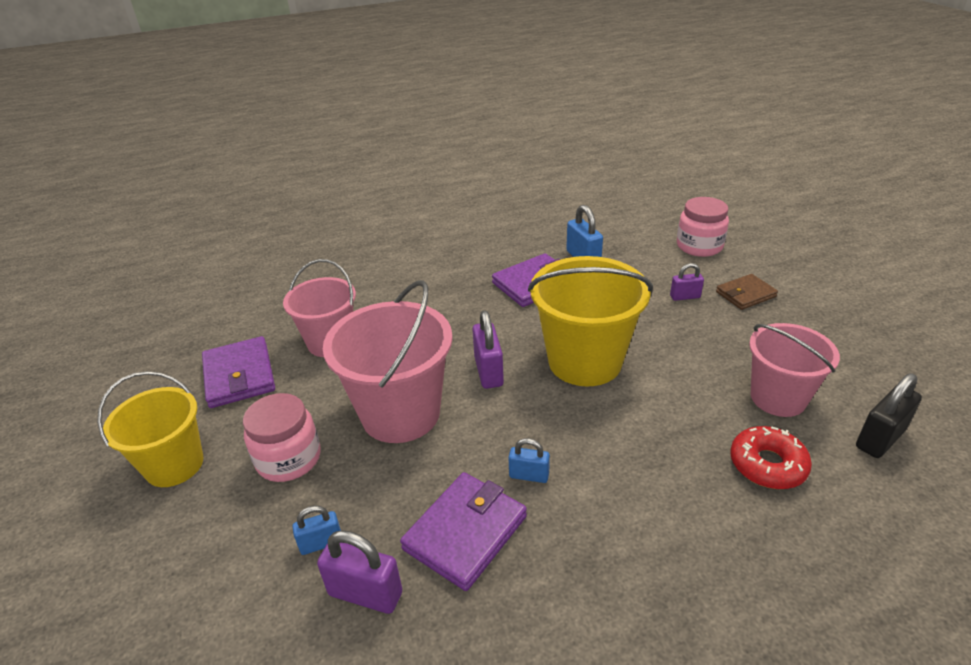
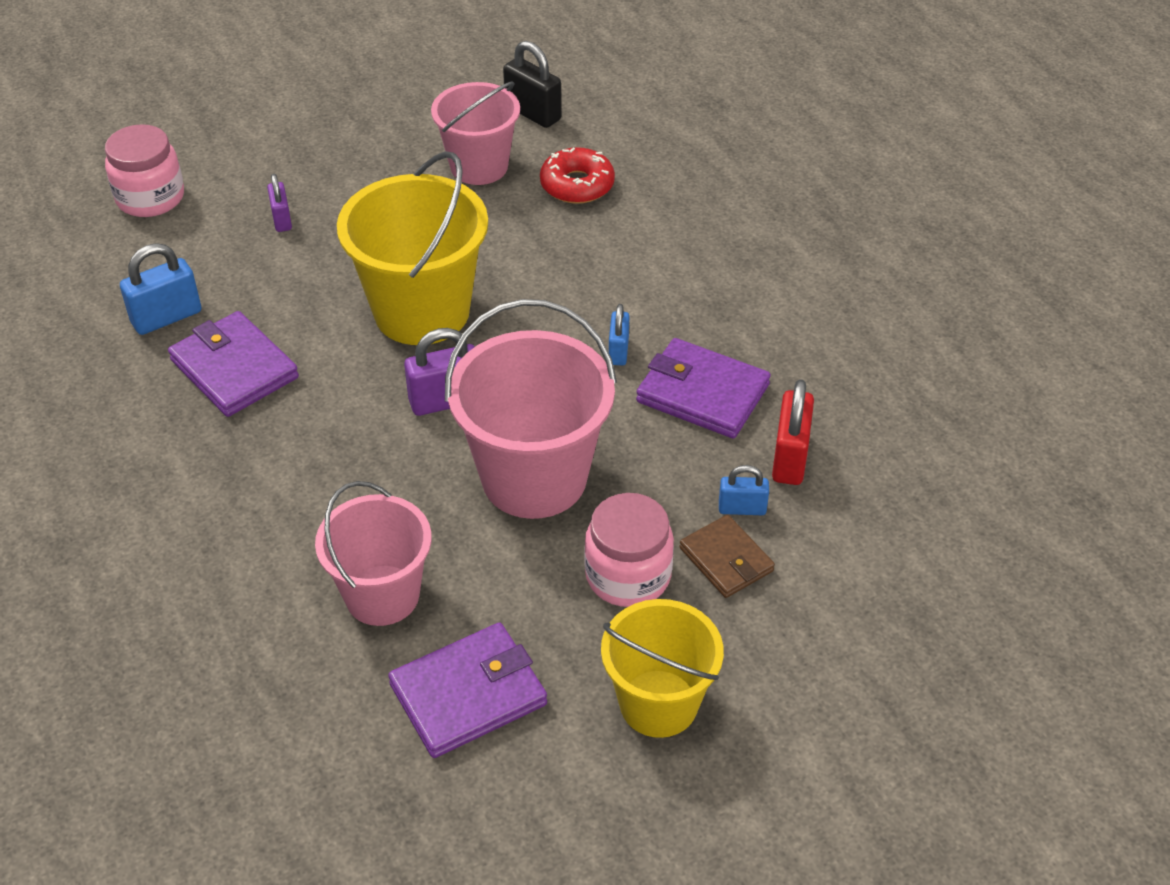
camera: 100 degrees left, 10 degrees up
blue padlock [293,505,341,555] -> blue padlock turned 60 degrees counterclockwise [719,465,769,515]
purple padlock [317,530,402,614] -> red padlock [772,379,814,485]
brown wallet [716,274,778,310] -> brown wallet moved to [679,515,775,598]

